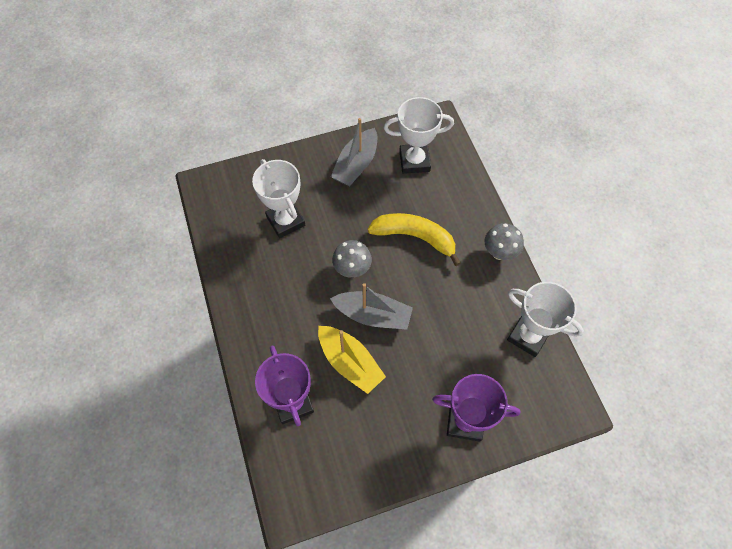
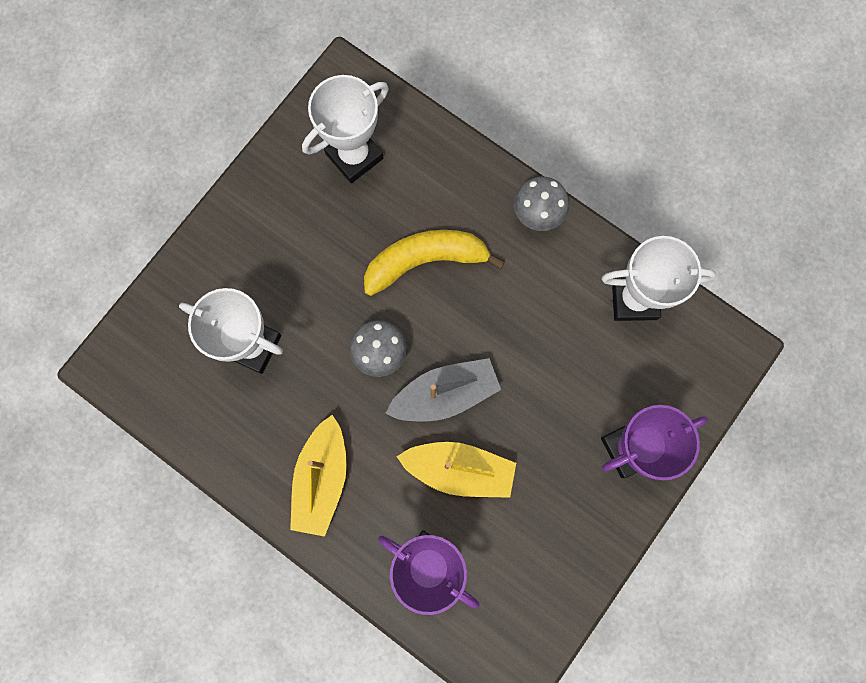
camera: 35 degrees left, 15 degrees up
grey boat [331,118,377,186] -> none
none -> yellow boat [290,415,347,537]

